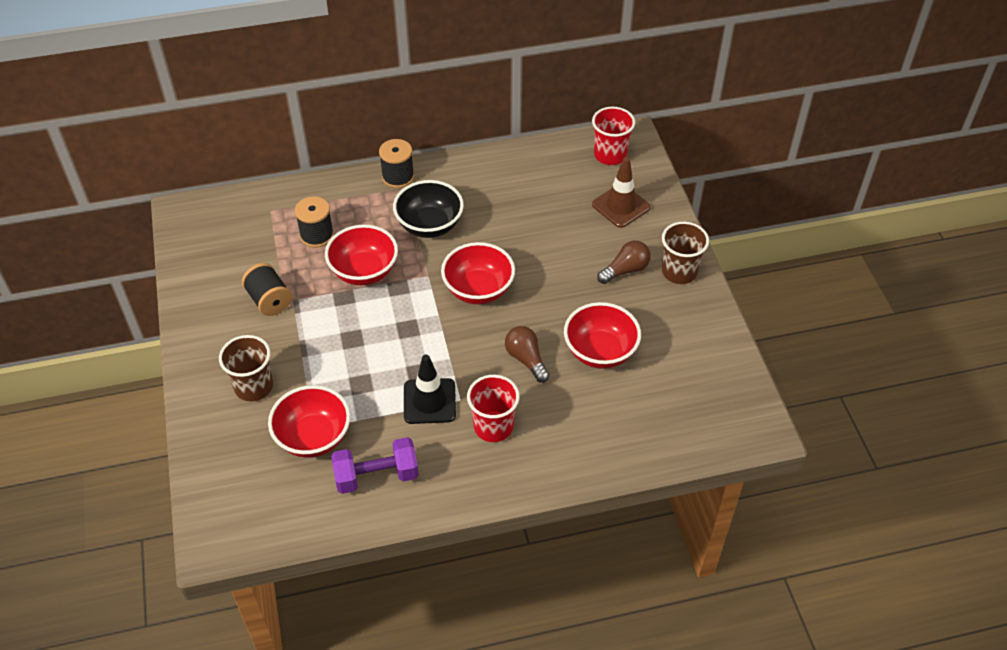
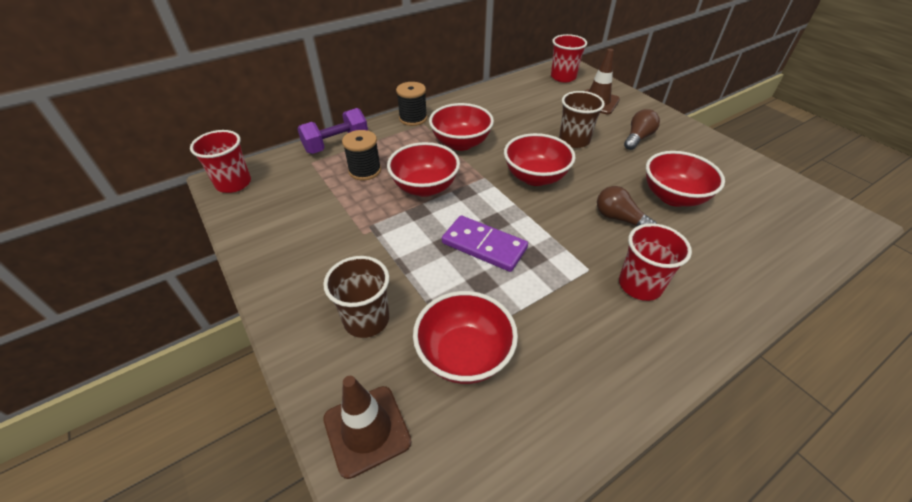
camera: 20 degrees left, 5 degrees down
black spool [242,263,292,316] -> none
purple dumbbell [331,437,419,494] -> purple dumbbell moved to [297,108,368,154]
black bowl [393,180,464,238] -> red bowl [429,103,494,151]
black traffic cone [404,355,456,424] -> none
brown cup [662,222,709,284] -> brown cup moved to [559,91,605,148]
none -> red cup [190,130,251,193]
none -> brown traffic cone [323,376,412,479]
none -> purple domino [442,216,528,272]

